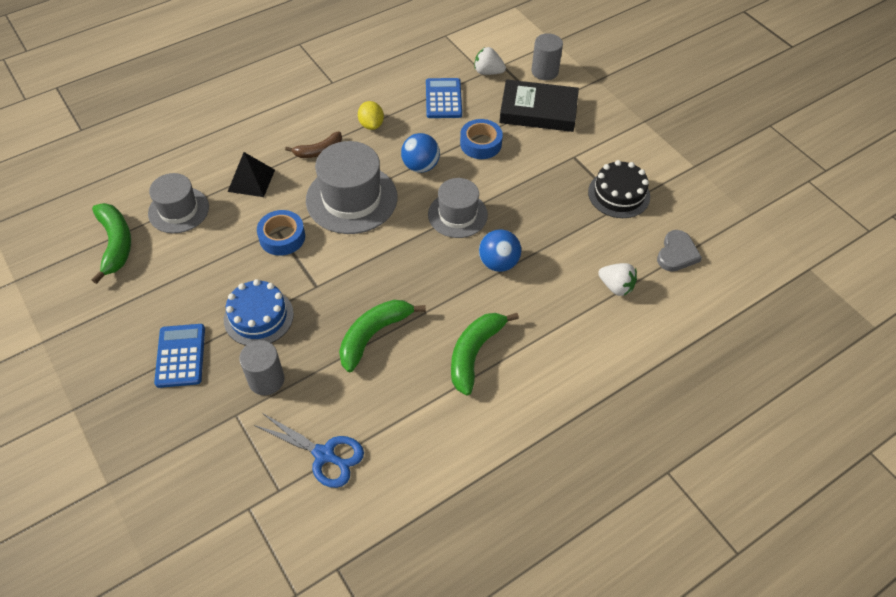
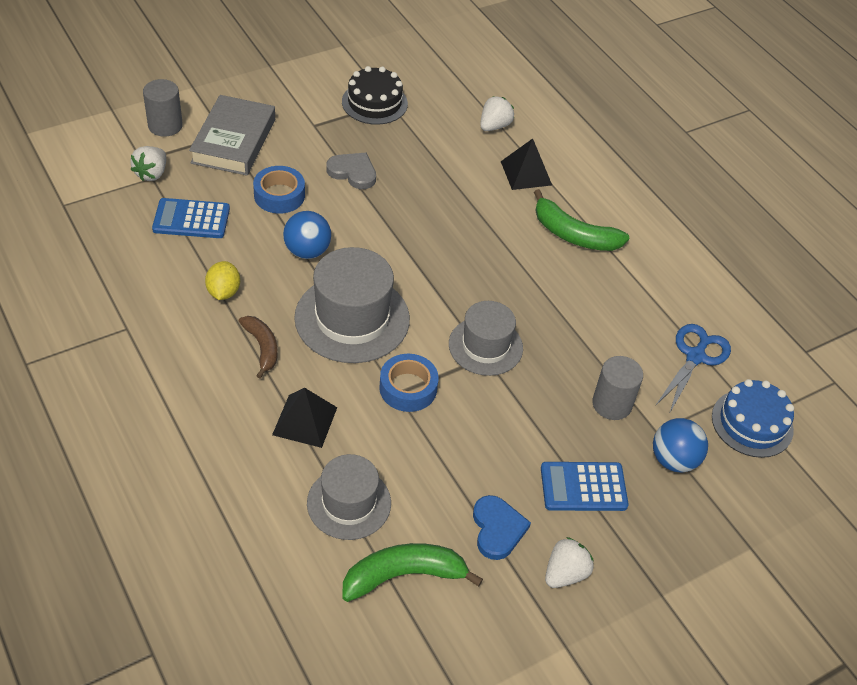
camera: 90 degrees left, 5 degrees down
blue cake [224,279,294,346] -> blue cake moved to [712,379,794,458]
green banana [339,300,426,372] -> none
yellow lemon [358,101,384,130] -> yellow lemon turned 75 degrees counterclockwise [205,261,240,300]
grey hat [428,178,488,238] -> grey hat moved to [449,301,523,376]
blue ball [479,229,521,272] -> blue ball moved to [653,418,708,472]
black book [499,79,579,132] -> grey book [189,95,275,176]
grey heart [657,230,702,272] -> grey heart moved to [326,153,376,189]
none -> blue heart [473,495,531,560]
none -> black pyramid [501,139,552,190]
none -> white strawberry [545,537,594,588]

